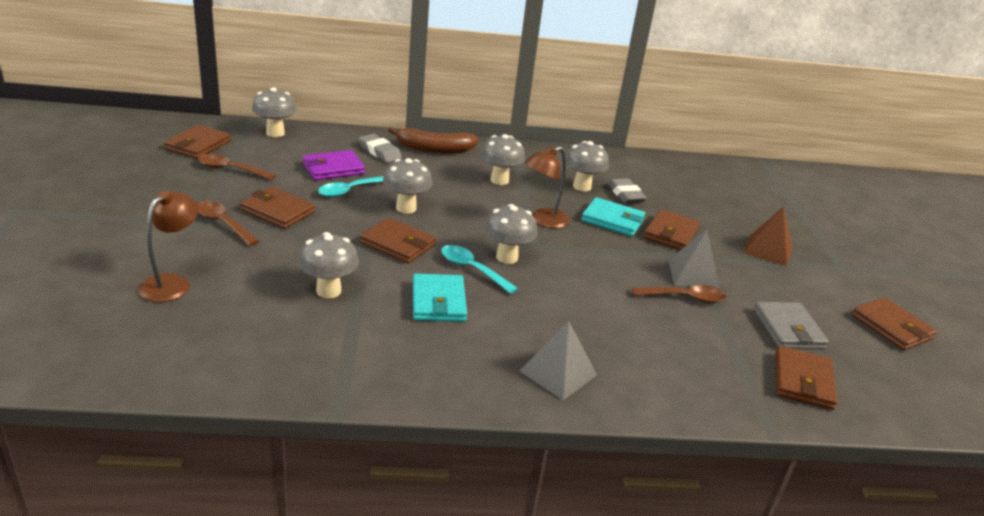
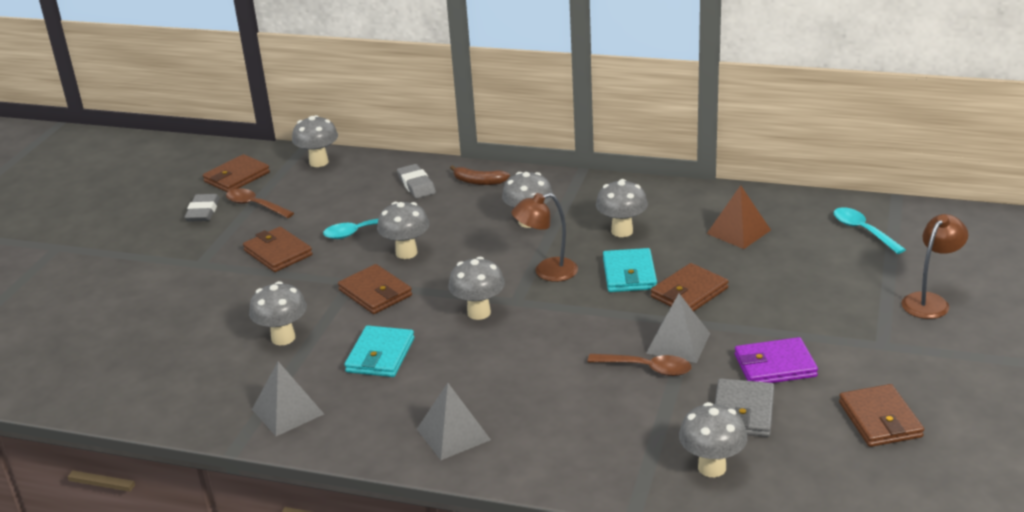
camera: 25 degrees right, 0 degrees up
brown lamp [138,191,198,302] -> brown lamp moved to [901,214,968,319]
brown spoon [198,201,259,246] -> none
purple wallet [303,150,365,180] -> purple wallet moved to [735,337,818,383]
brown banana [388,127,479,153] -> brown banana [450,165,510,185], size x0.63
turquoise spoon [441,245,518,294] -> turquoise spoon moved to [833,207,906,254]
turquoise wallet [581,197,645,236] -> turquoise wallet turned 45 degrees clockwise [603,248,657,292]
grey eraser [607,178,647,203] -> grey eraser moved to [185,194,220,222]
brown pyramid [743,207,793,266] -> brown pyramid moved to [707,185,771,249]
brown wallet [775,346,838,410] -> grey mushroom [679,402,747,477]
none -> grey pyramid [252,361,324,436]

